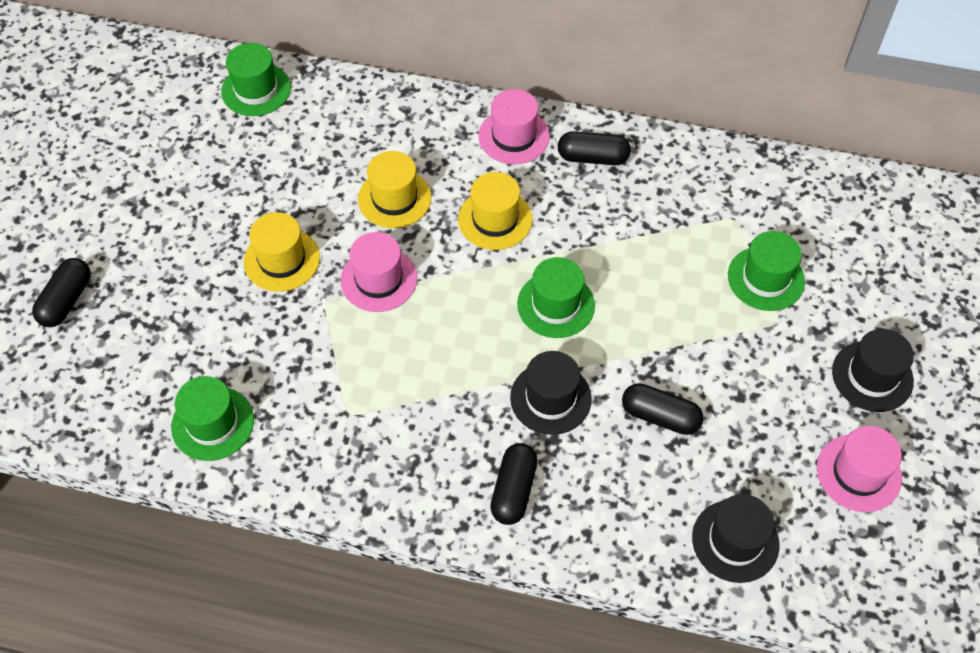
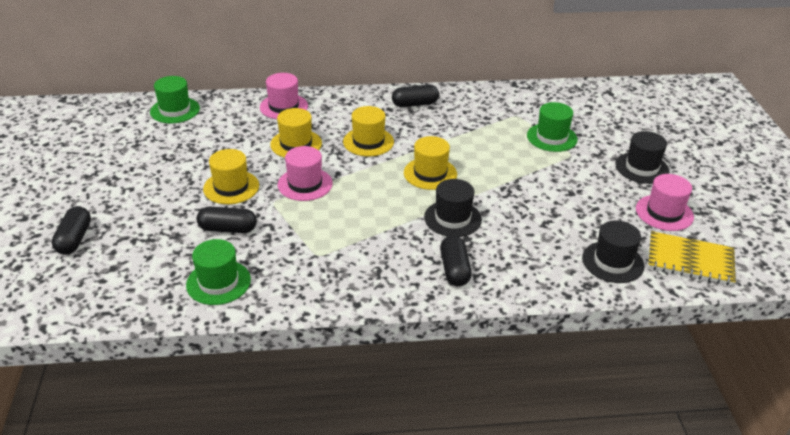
camera: 20 degrees left, 20 degrees down
pink hat [478,89,549,164] -> pink hat moved to [260,73,308,119]
green hat [517,257,595,338] -> yellow hat [404,136,457,190]
black capsule [622,383,704,435] -> black capsule moved to [197,207,257,233]
none -> yellow notebook [648,231,736,285]

